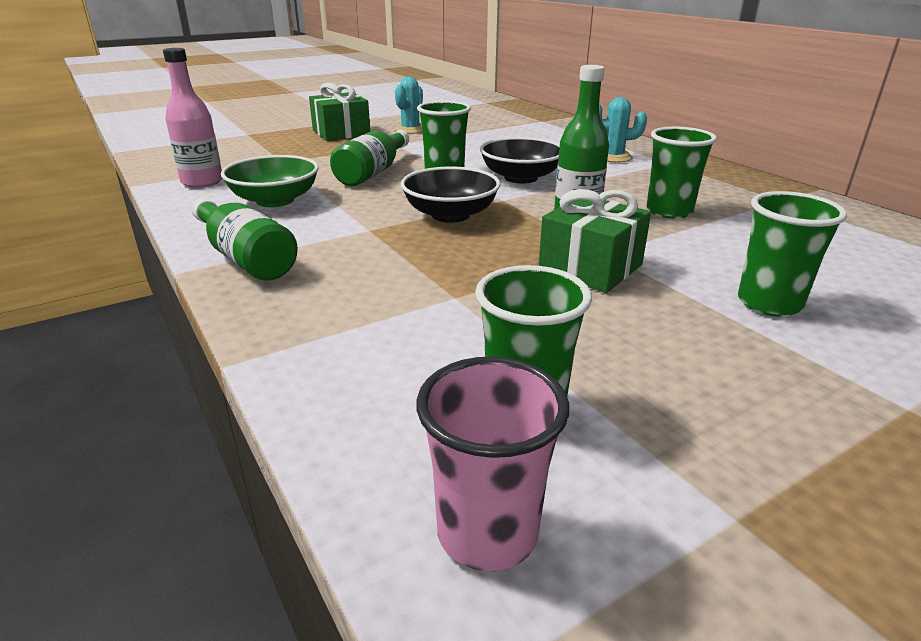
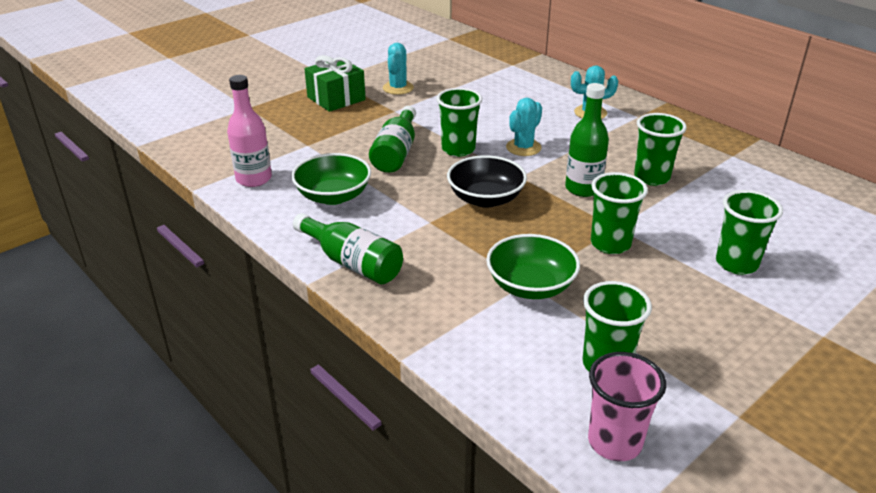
camera: 10 degrees left, 5 degrees up
black bowl [480,137,560,183] -> turquoise cactus [506,98,542,156]
green gift [538,189,651,293] -> green cup [591,172,648,254]
none -> green bowl [486,234,580,299]

